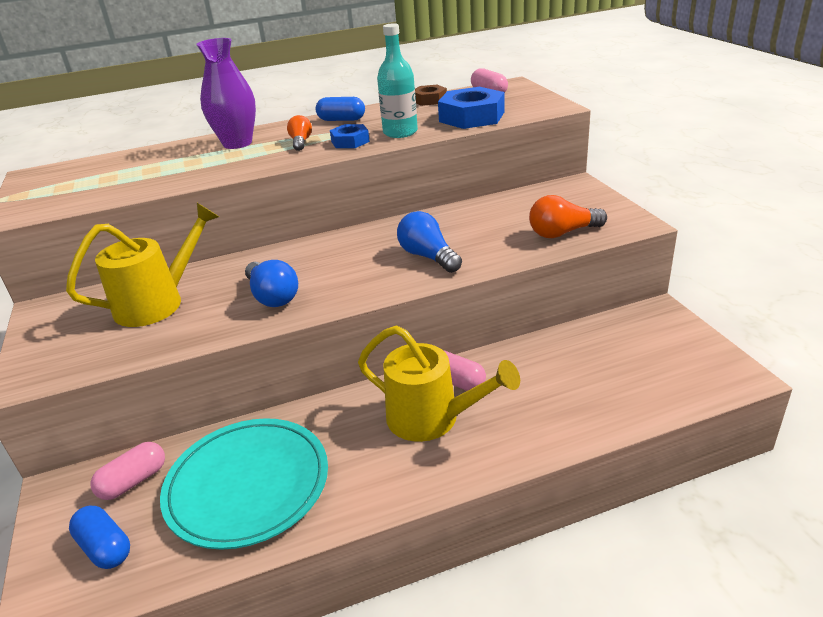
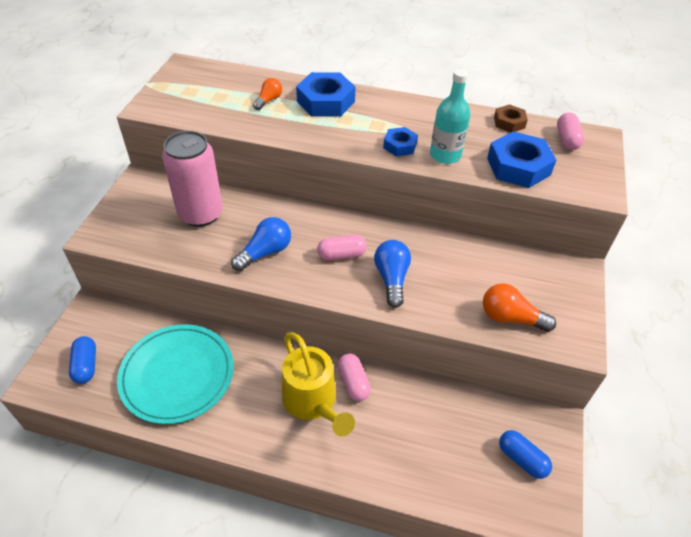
camera: 30 degrees right, 15 degrees up
yellow watering can [66,203,219,327] -> pink can [162,131,223,227]
pink capsule [90,442,165,500] -> pink capsule moved to [317,235,367,260]
purple vase [196,38,256,149] -> blue nut [296,72,356,117]
blue light bulb [245,260,298,307] -> blue light bulb turned 135 degrees counterclockwise [231,217,291,271]
orange light bulb [287,115,312,151] -> orange light bulb moved to [253,78,282,110]
blue capsule [315,97,365,121] -> blue capsule moved to [499,430,552,479]

